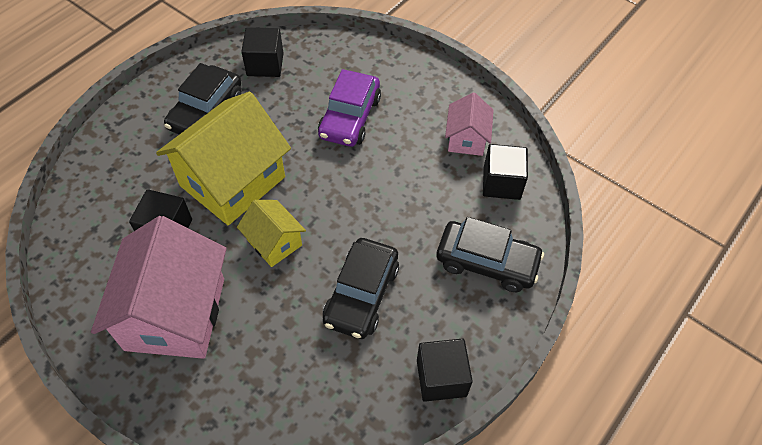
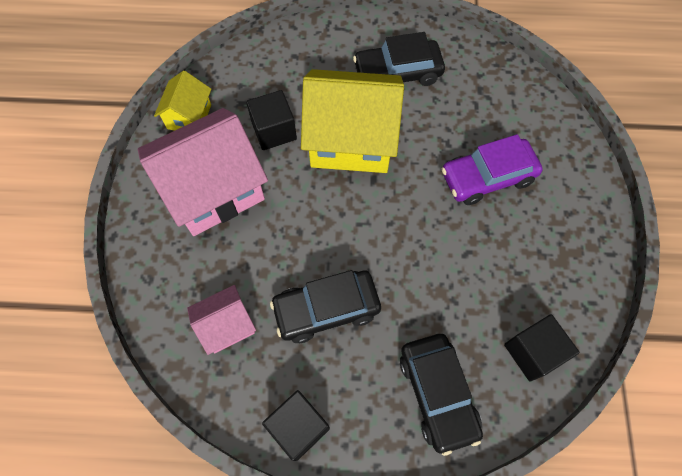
camera: 55 degrees right, 10 degrees up
yellow house [237,200,306,267] -> yellow house moved to [154,71,211,131]
black cube [241,27,283,77] -> none
pink house [445,92,494,156] -> pink house moved to [187,285,256,355]

